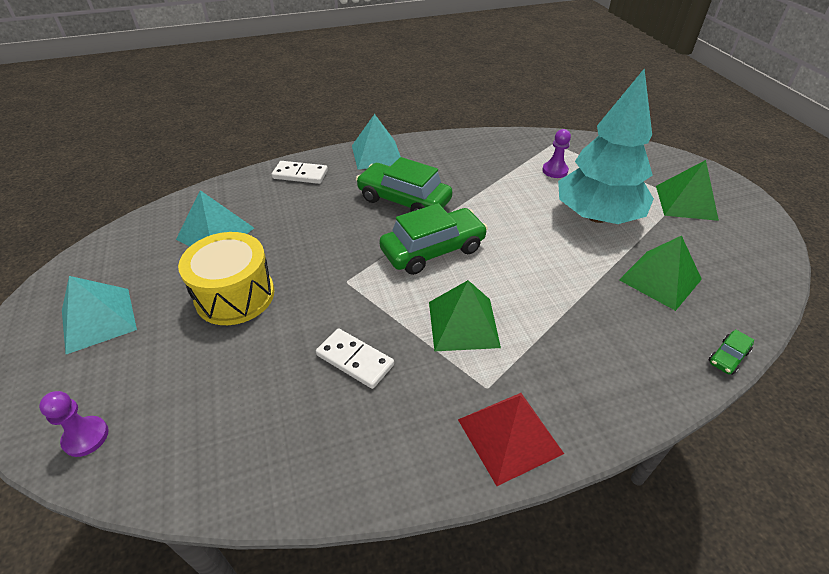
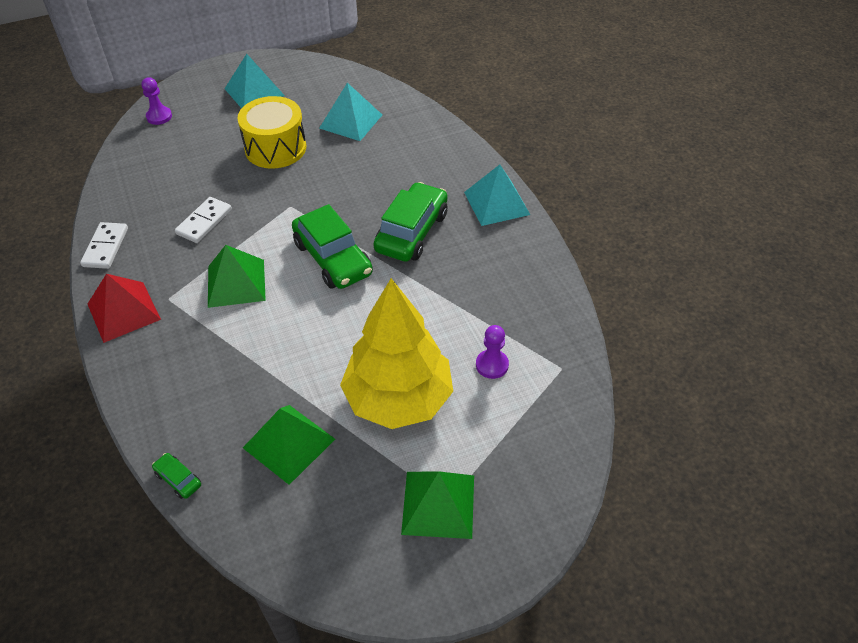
camera: 85 degrees right, 5 degrees up
white domino [272,161,328,184] -> white domino moved to [80,222,128,269]
turquoise tree [558,68,654,224] -> yellow tree [340,278,453,429]

